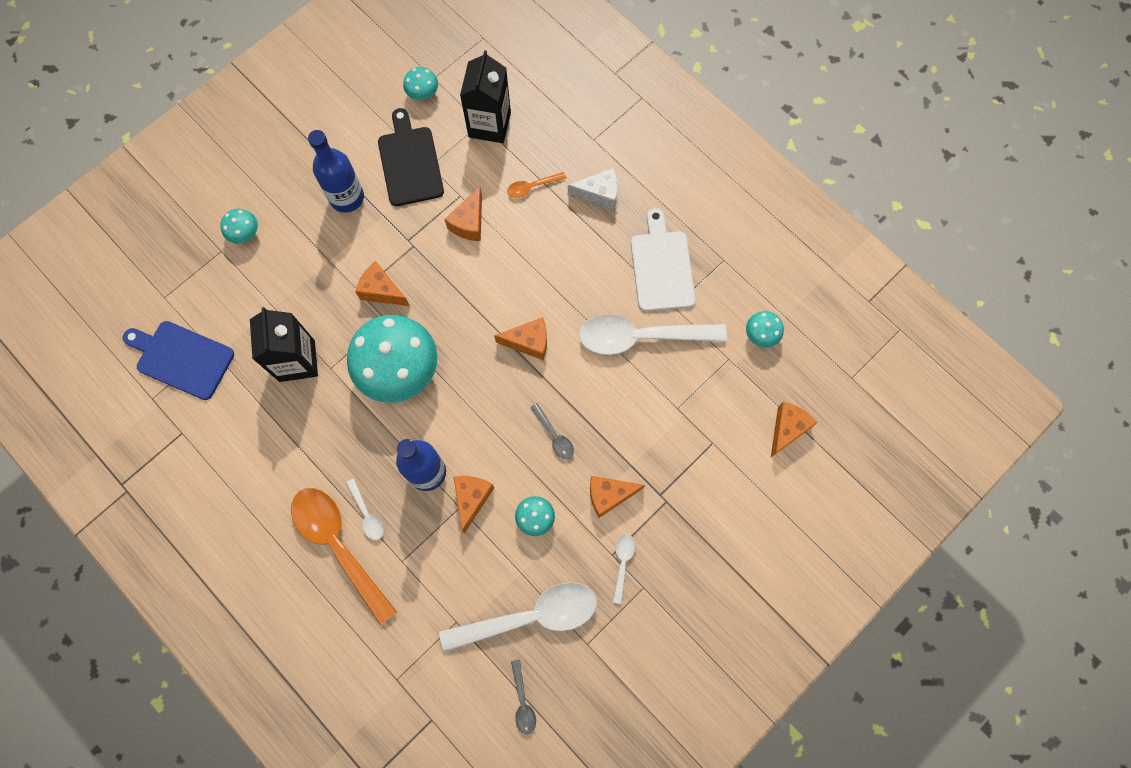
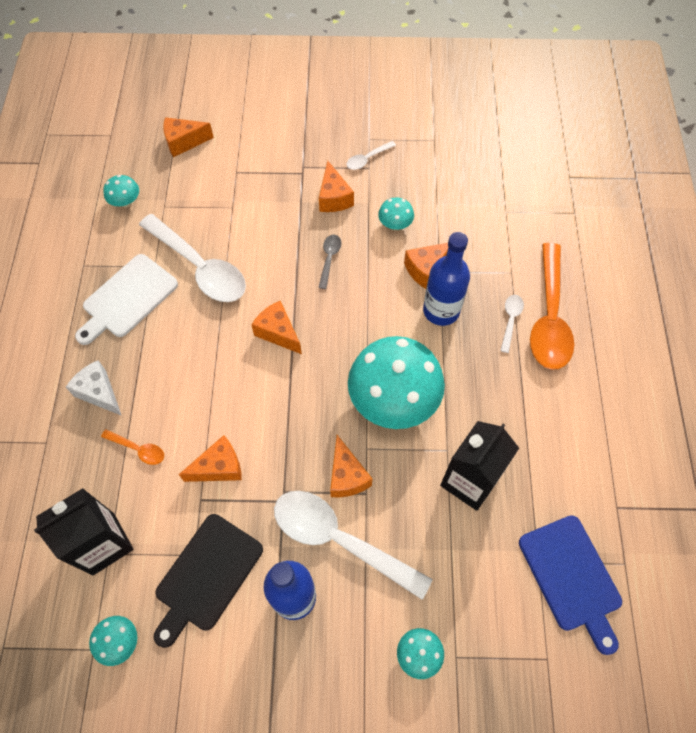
camera: 135 degrees left, 10 degrees down
white spoon [439,582,597,652] -> white spoon moved to [274,491,433,600]
grey spoon [511,660,536,734] -> none
orange cheese [590,476,645,518] -> orange cheese turned 45 degrees clockwise [319,161,354,212]

